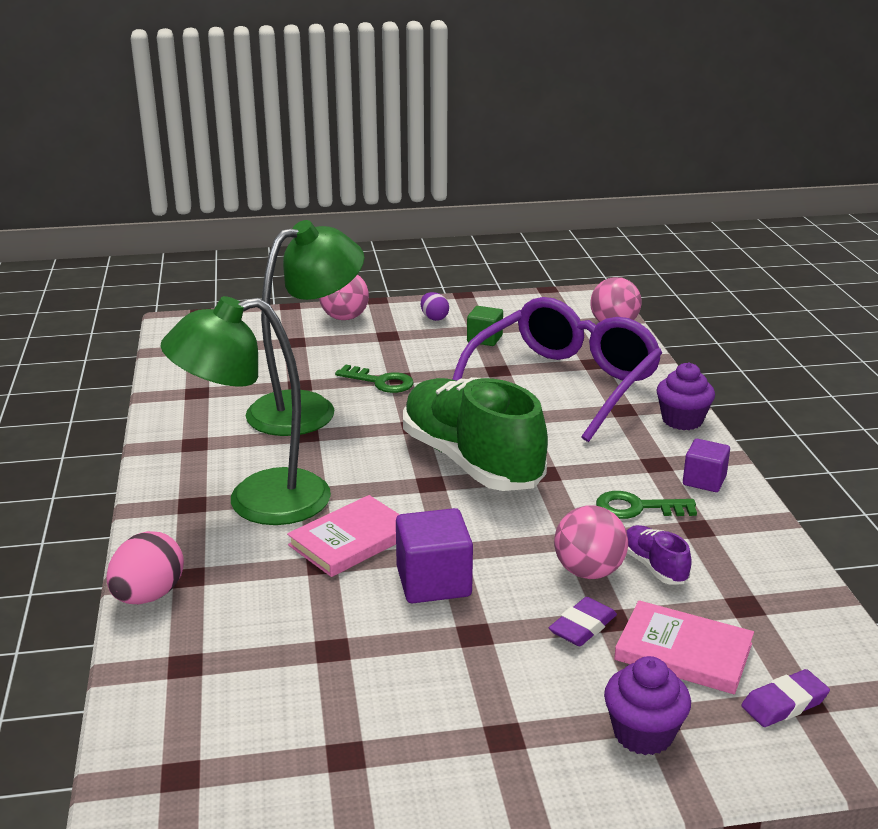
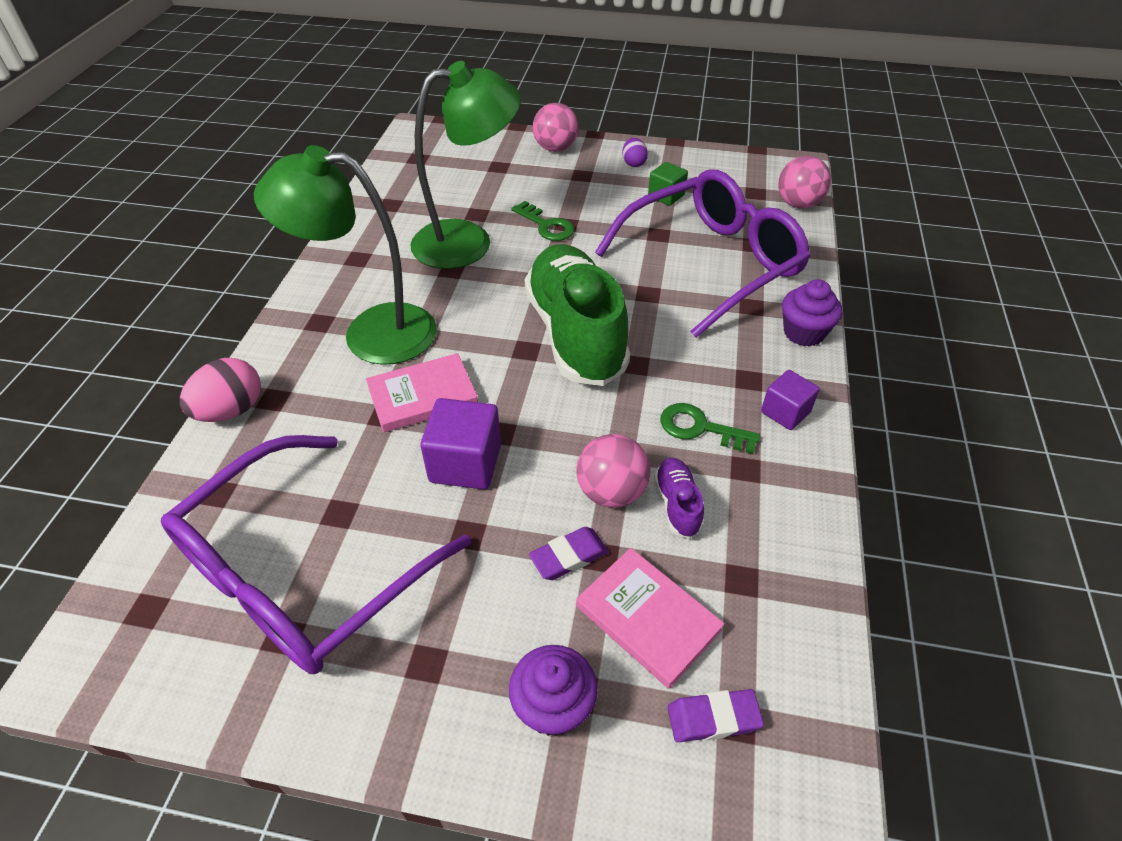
camera: 20 degrees right, 20 degrees up
none -> purple glasses [161,435,471,674]

